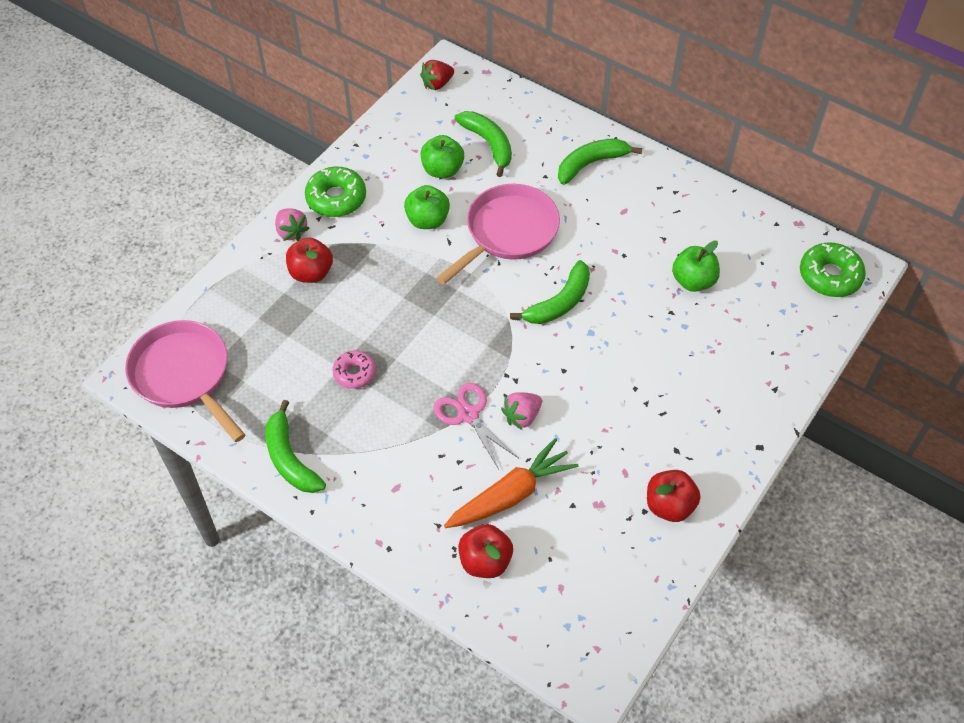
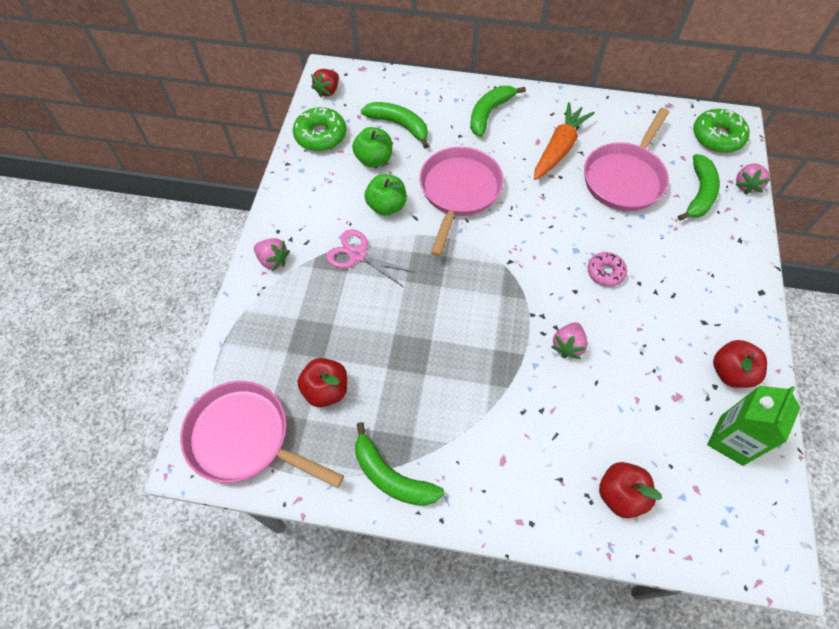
camera: 25 degrees left, 5 degrees up
red apple [286,238,333,283] -> red apple moved to [297,358,347,407]
green donut [305,167,366,217] -> green donut moved to [293,107,346,151]
pink donut [332,350,376,389] -> pink donut moved to [587,252,627,287]
pink scissors [433,383,518,469] -> pink scissors moved to [326,229,413,287]
orange carrot [444,438,579,528] -> orange carrot moved to [534,102,595,180]
green banana [510,260,590,324] -> green banana moved to [678,154,720,221]
green apple [672,241,720,292] -> pink pan [584,108,669,211]
none -> green carton [707,386,800,466]
none -> pink strawberry [735,163,770,194]

